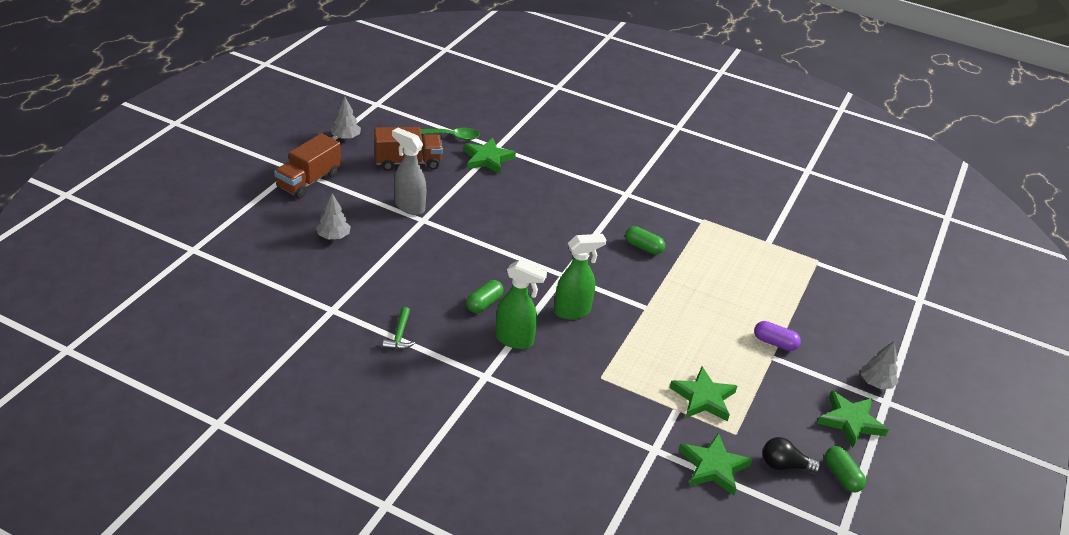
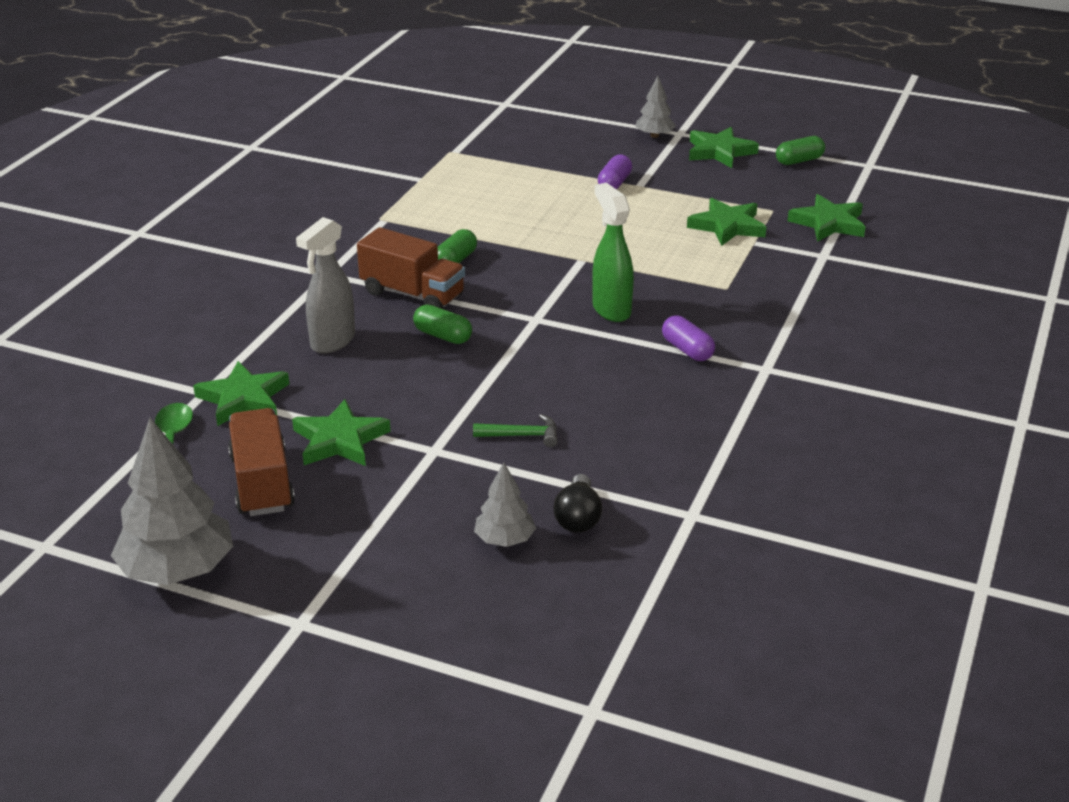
camera: 90 degrees left, 5 degrees down
brown truck [274,133,341,198] -> brown truck moved to [357,227,465,309]
grey tree [330,96,361,139] -> grey tree [111,418,233,585], size x1.87
green hammer [382,307,415,350] -> green hammer moved to [473,414,558,447]
grey spray bottle [392,128,426,215] -> grey spray bottle moved to [296,217,355,353]
green capsule [466,280,504,313] -> green capsule moved to [413,305,472,344]
green spray bottle [495,260,547,349] -> purple capsule [662,315,715,361]
black light bulb [763,437,822,473] -> black light bulb moved to [554,474,602,533]
none -> green star [292,399,391,466]

